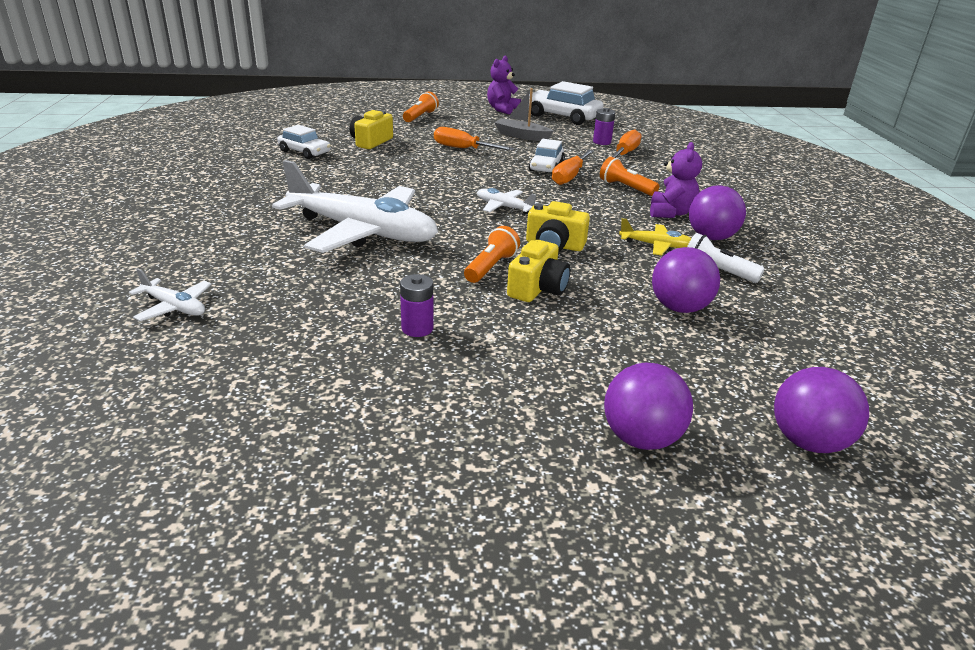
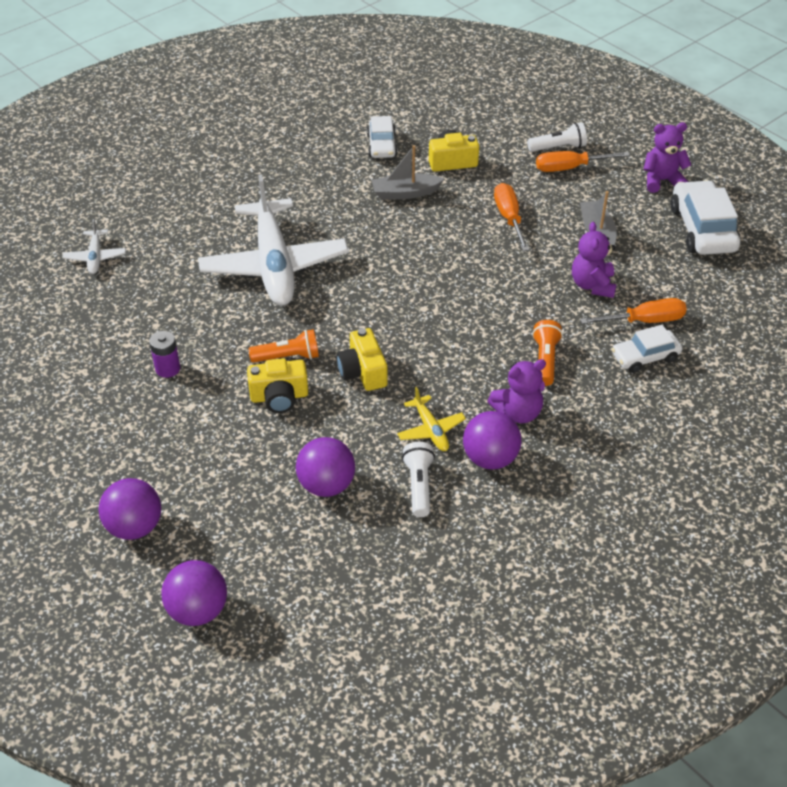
camera: 55 degrees right, 15 degrees up
orange flashlight [403,92,439,122] -> white flashlight [527,122,587,152]
white plane [477,188,539,214] -> none
white car [529,139,565,173] -> white car moved to [612,325,682,373]
orange screwdriver [552,150,594,185] -> orange screwdriver moved to [536,151,630,172]
purple battery [593,108,615,145] -> none
none -> grey boat [372,145,444,200]
none -> purple teddy bear [572,222,617,298]

